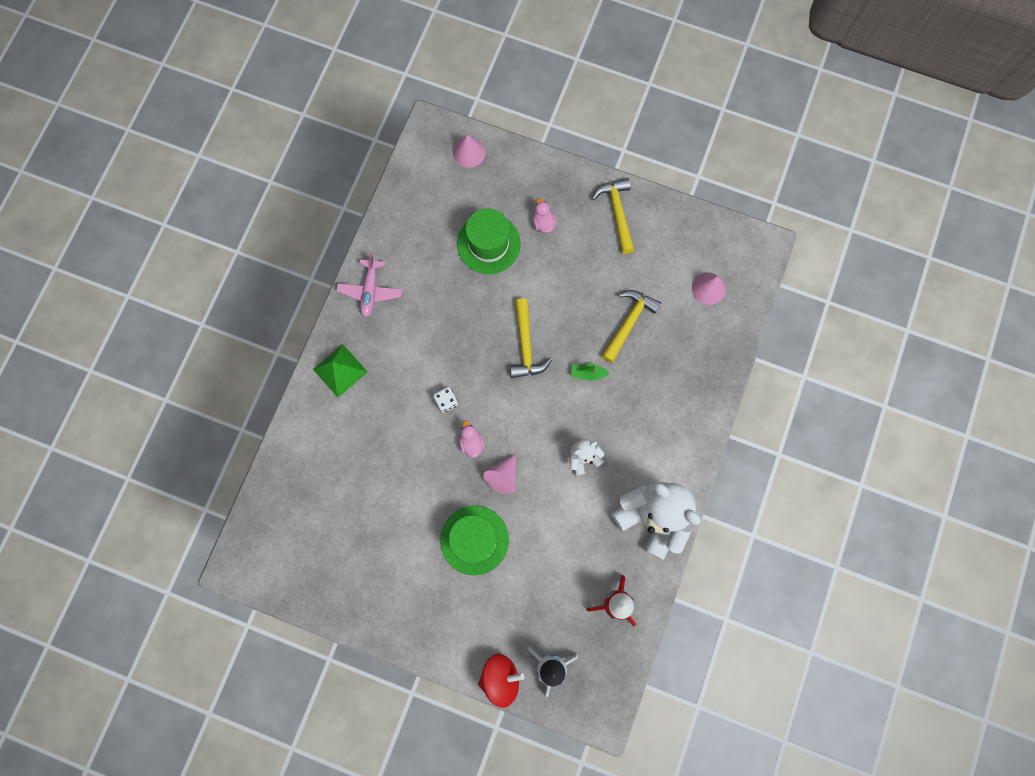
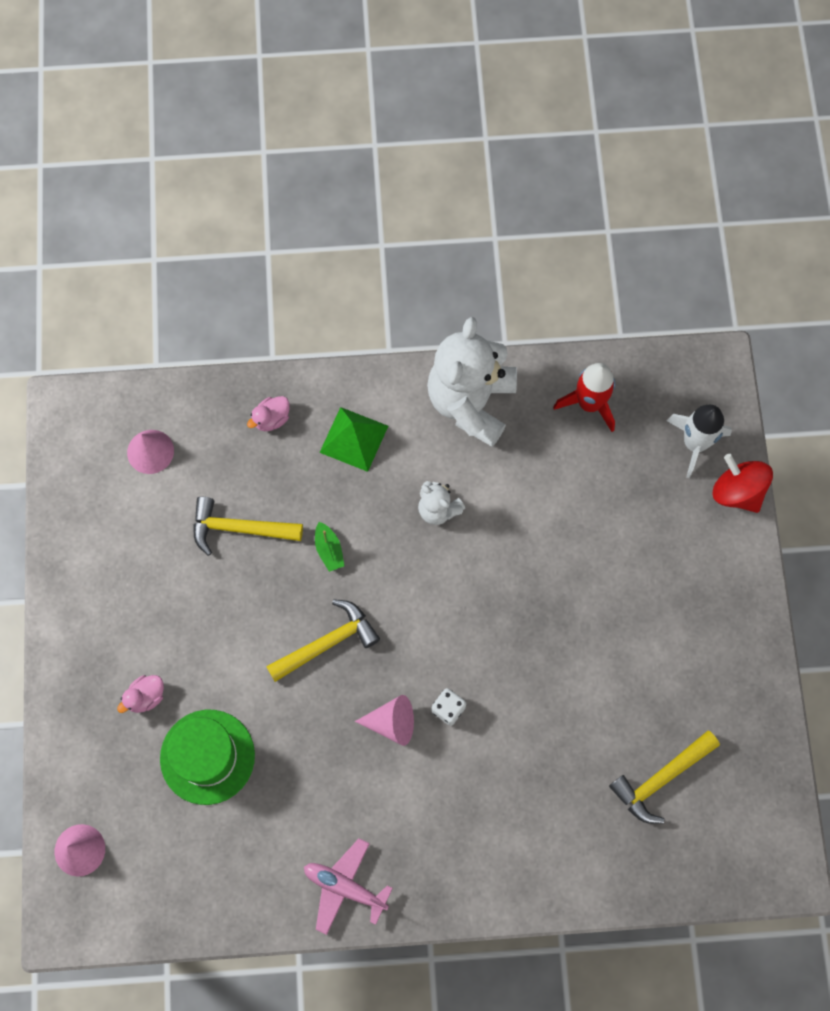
camera: 115 degrees left, 5 degrees down
green pyramid [313,344,367,397] -> green pyramid moved to [319,407,388,472]
pink plane [336,253,402,318] -> pink plane turned 135 degrees counterclockwise [304,838,393,935]
green hat [440,506,509,575] -> none
pink duck [459,420,484,458] -> pink duck moved to [247,396,290,431]
pink cone [483,453,516,494] -> pink cone moved to [355,695,414,746]
yellow hammer [592,178,635,254] -> yellow hammer moved to [609,731,720,824]

